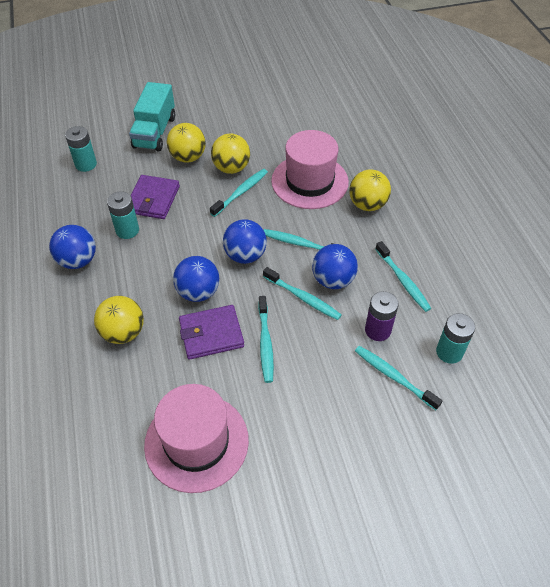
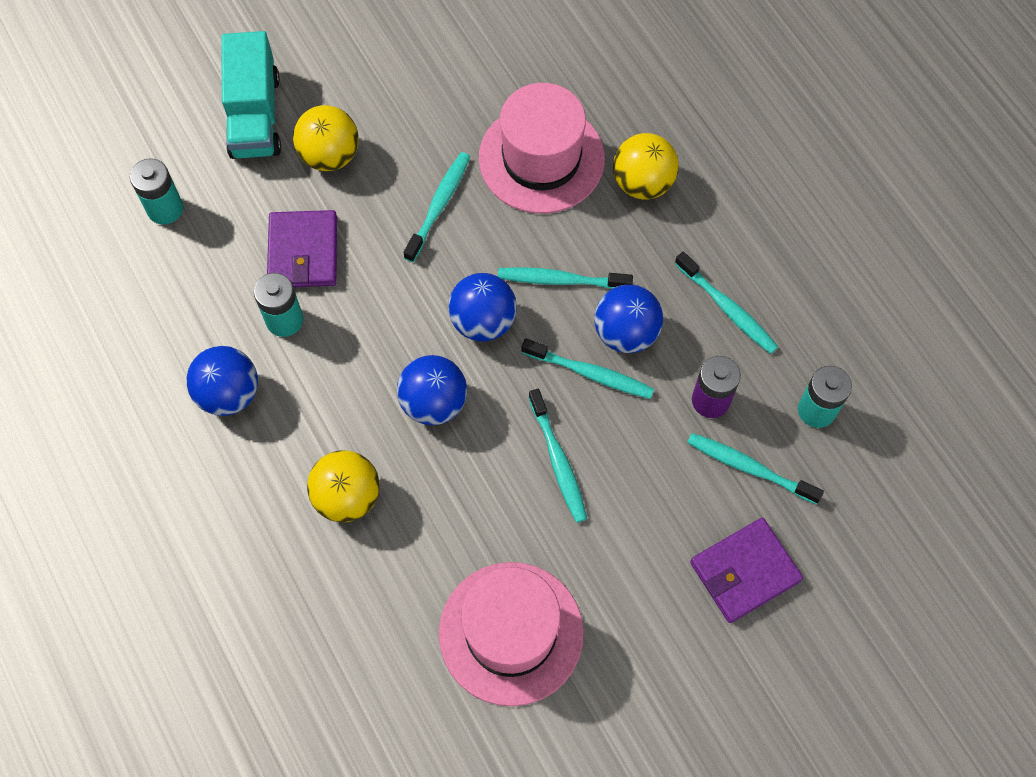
camera: 15 degrees left, 15 degrees up
purple wallet [179,305,244,360] -> purple wallet moved to [690,518,803,623]
yellow ball [211,134,250,174] -> none

